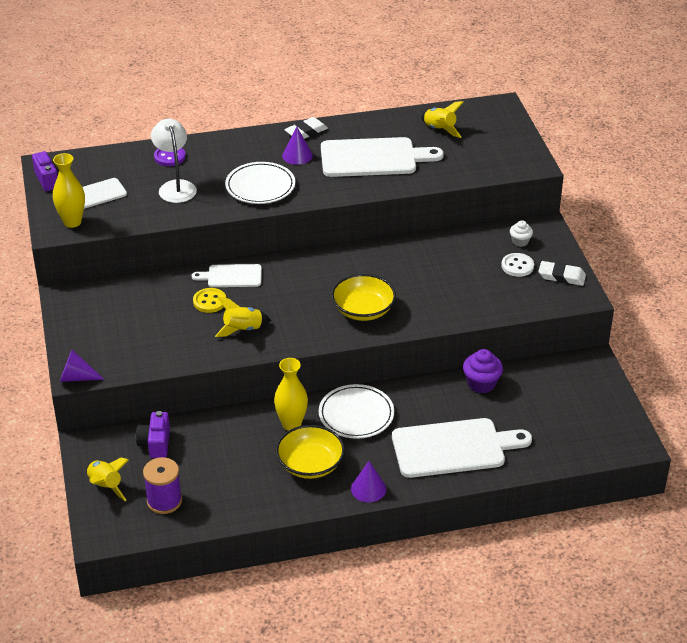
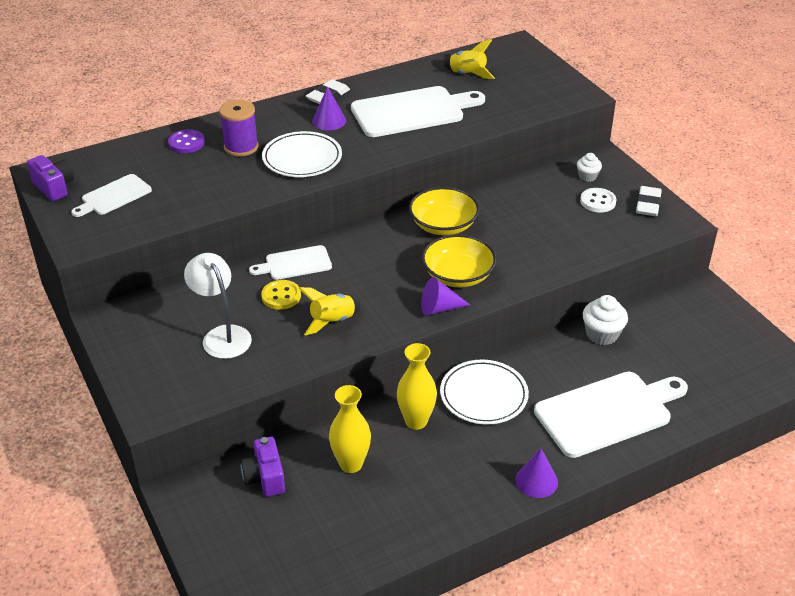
camera: 15 degrees left, 0 degrees up
yellow vase [53,153,85,228] -> yellow vase moved to [329,385,371,473]
purple cone [60,350,104,382] -> purple cone moved to [421,277,470,316]
yellow rocket [86,457,129,501] -> none
purple spool [143,457,182,514] -> purple spool moved to [219,100,258,157]
white lamp [151,119,197,203] -> white lamp moved to [184,253,252,359]
yellow bowl [276,425,345,479] -> yellow bowl moved to [409,187,480,235]
purple cupcake [463,349,503,393] -> white cupcake [582,295,628,345]
white eraser [539,261,586,286] -> white eraser turned 75 degrees counterclockwise [636,186,662,216]

